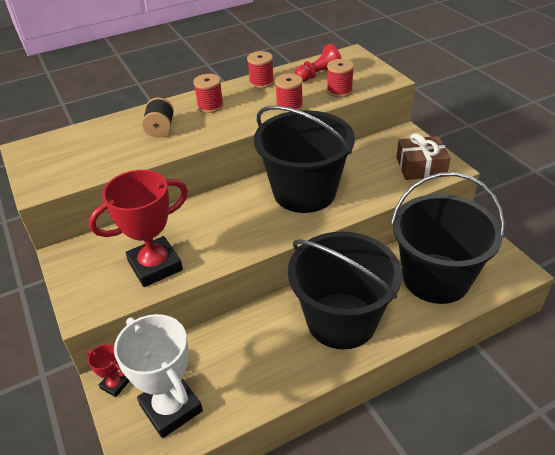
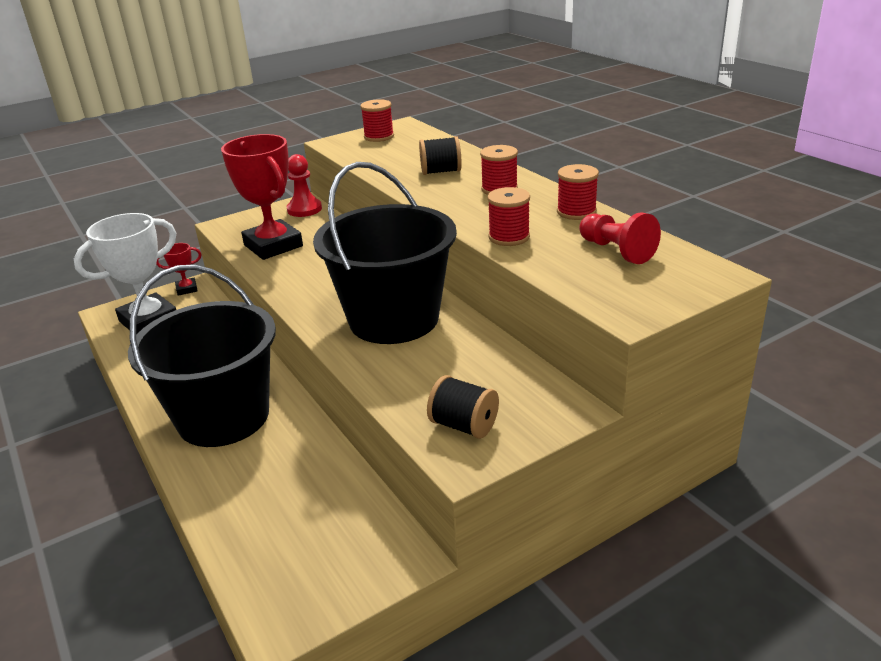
camera: 85 degrees right, 10 degrees down
red trophy [87,344,130,397] -> red trophy turned 45 degrees clockwise [156,243,202,296]
red spool [327,59,354,97] -> red spool moved to [360,99,394,142]
black bucket [391,172,505,304] -> none
brown gift [396,133,451,180] -> black spool [427,375,499,439]
none -> red pawn [287,154,322,217]

